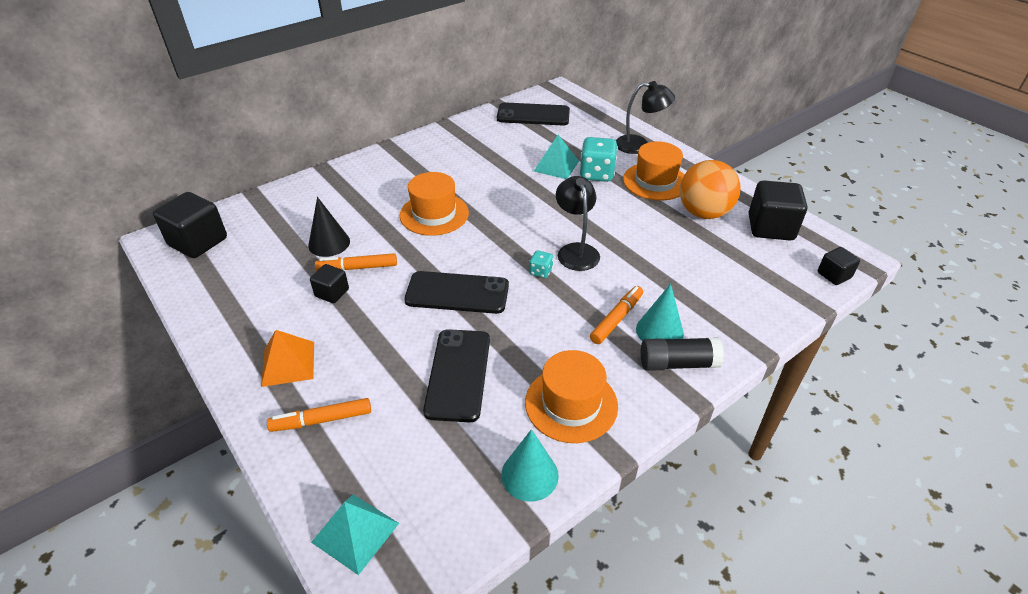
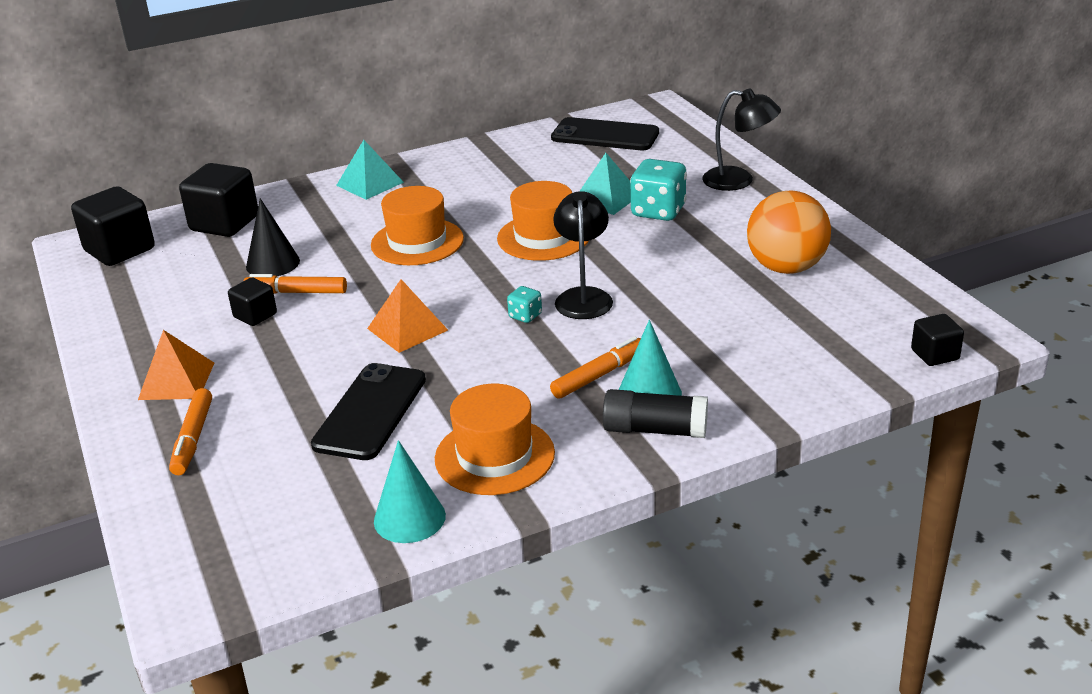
camera: 15 degrees right, 10 degrees down
orange marker [267,398,371,432] -> orange marker turned 90 degrees counterclockwise [169,388,212,475]
turquoise pyramid [311,494,399,575] -> turquoise pyramid moved to [336,140,404,200]
black phone [404,271,509,314] -> orange pyramid [367,279,448,353]
orange hat [623,141,684,201] -> orange hat moved to [497,181,588,261]
black cube [749,180,807,240] -> black cube moved to [179,163,258,237]

